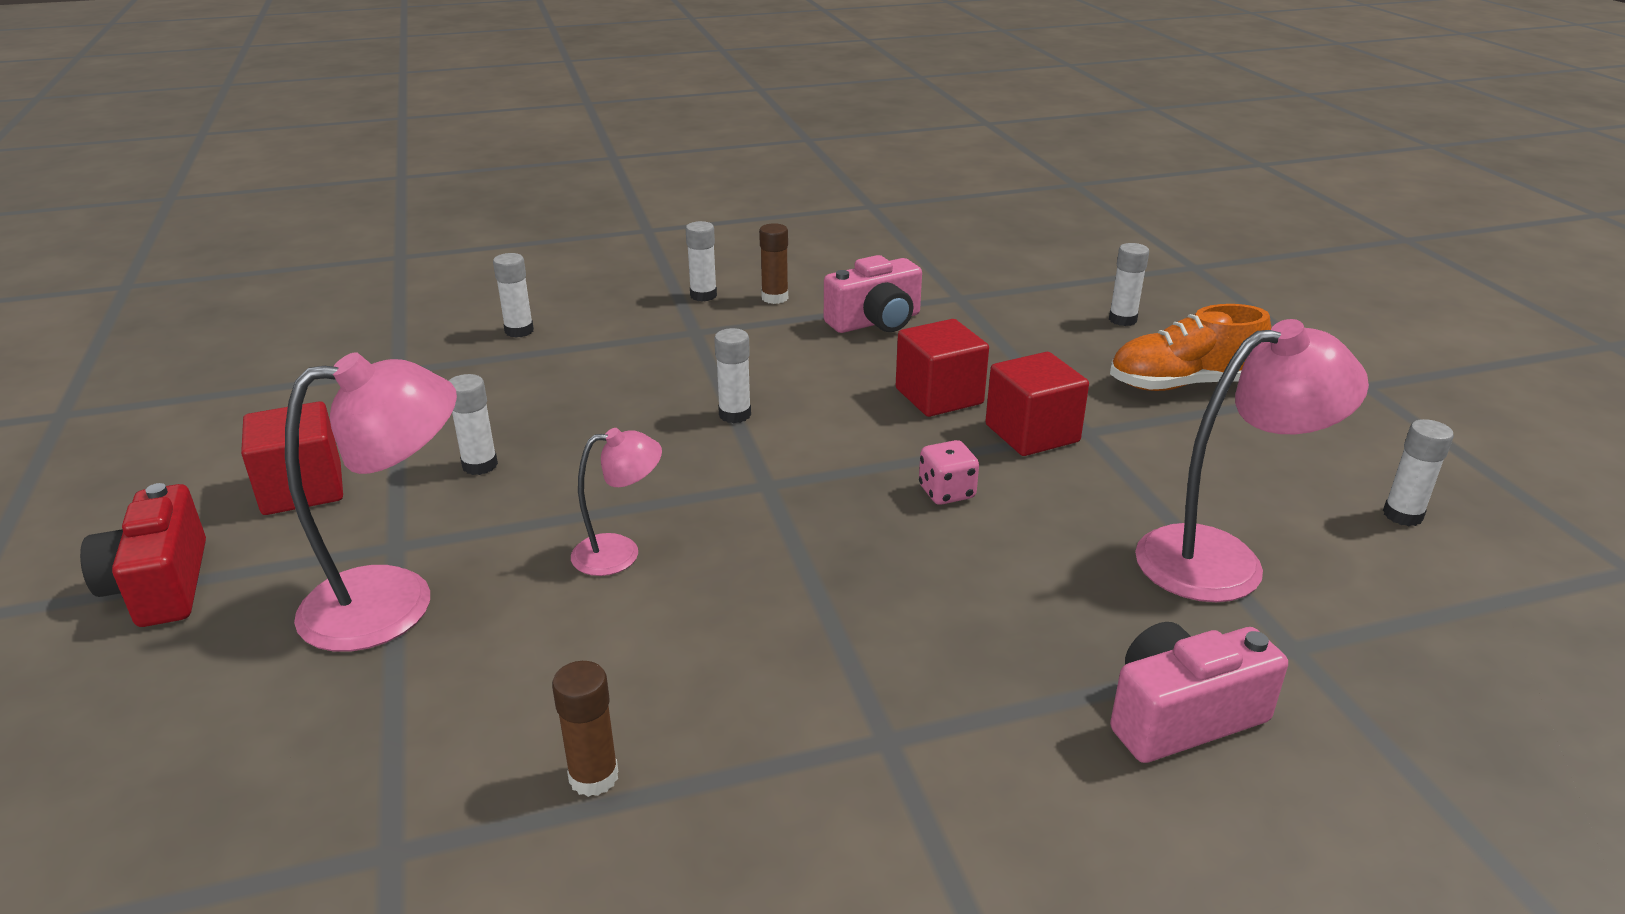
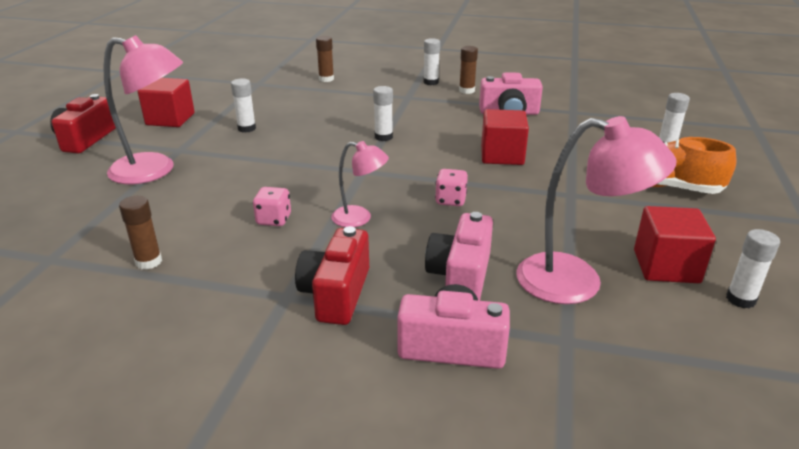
camera: 30 degrees right, 0 degrees up
white glue stick [493,253,534,338] -> brown glue stick [316,36,334,82]
pink lamp [571,428,662,576] -> pink lamp moved to [331,141,389,227]
red cube [985,352,1089,456] -> red cube moved to [634,206,716,283]
none -> pink dice [253,187,291,226]
none -> red camera [295,226,369,325]
none -> pink camera [425,212,493,301]

